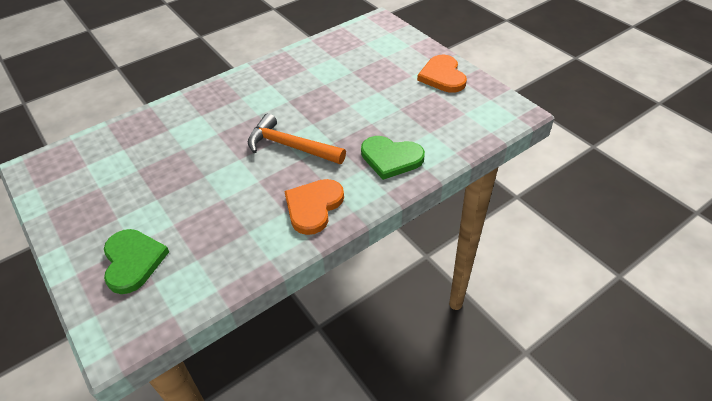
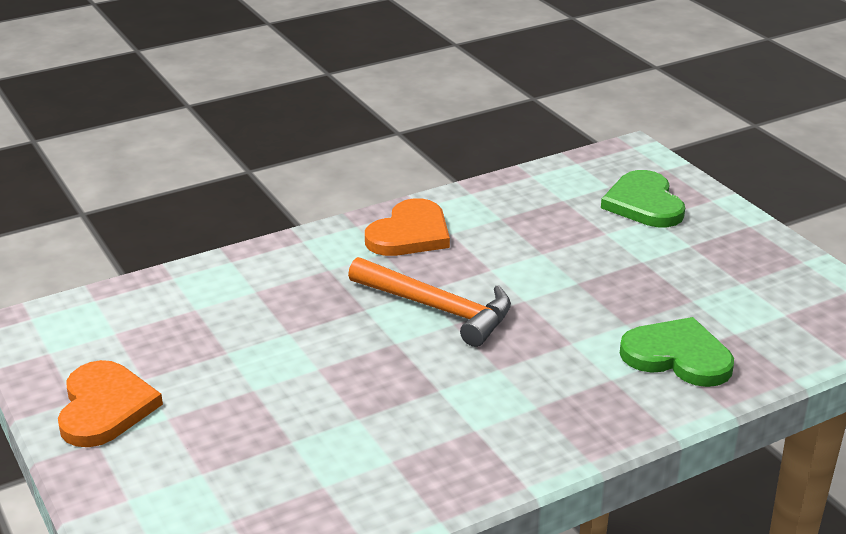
camera: 175 degrees left, 15 degrees down
green heart [361,136,425,180] -> green heart moved to [620,317,734,387]

